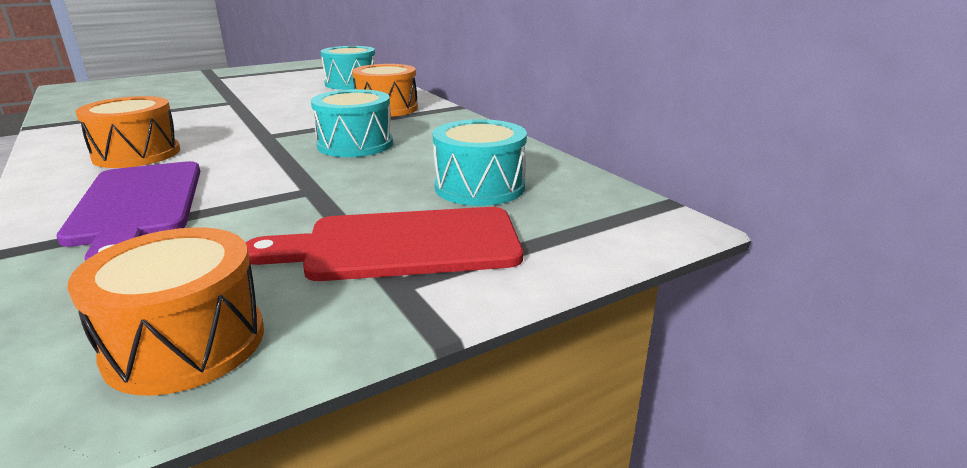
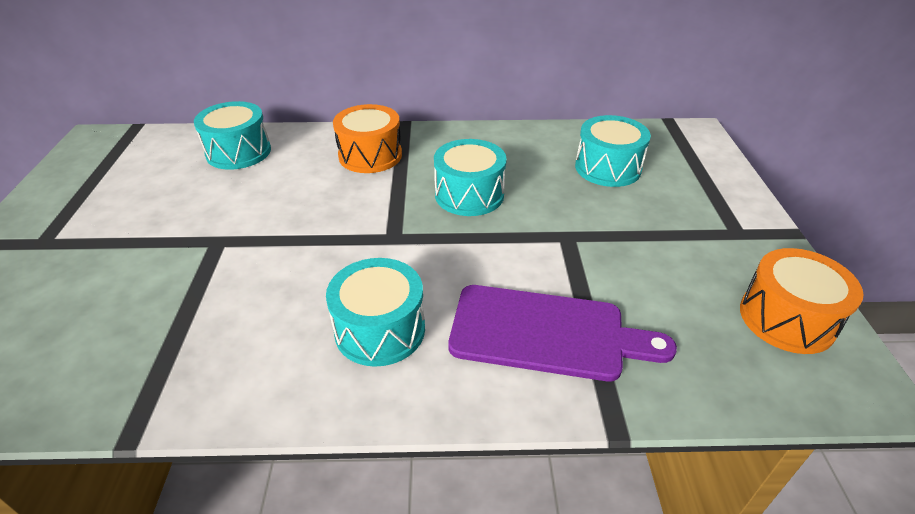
camera: 60 degrees left, 15 degrees up
orange drum [75,96,180,168] -> turquoise drum [326,258,425,367]
red cutting board [246,207,523,281] -> none

